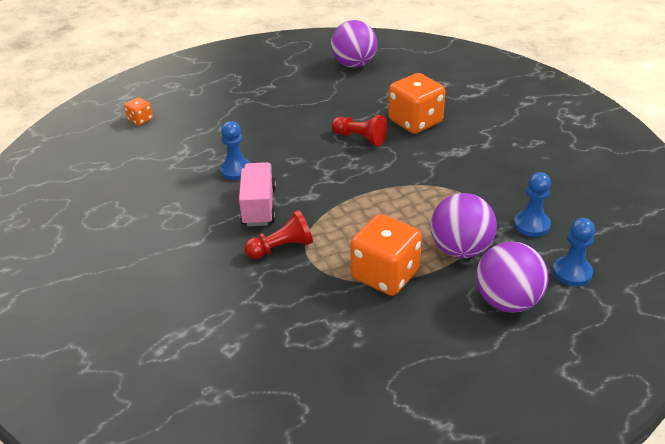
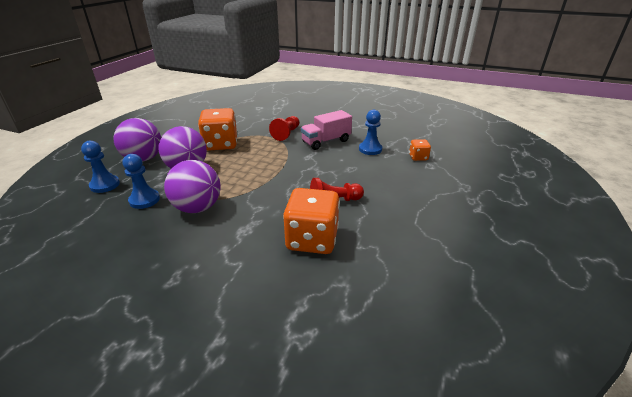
camera: 135 degrees right, 5 degrees down
orange dice [124,97,153,126] -> orange dice moved to [409,139,431,161]
pink truck [239,162,276,226] -> pink truck turned 105 degrees clockwise [301,110,352,150]
purple ball [331,20,377,68] -> purple ball moved to [164,160,220,213]

